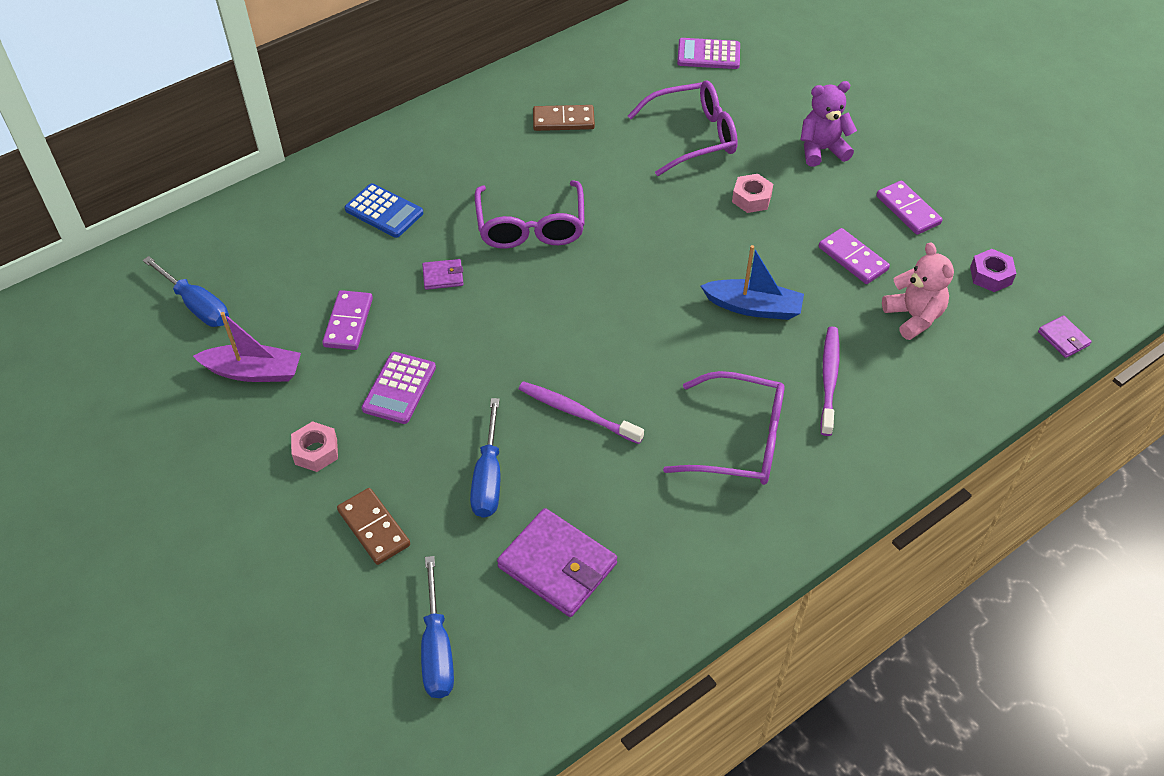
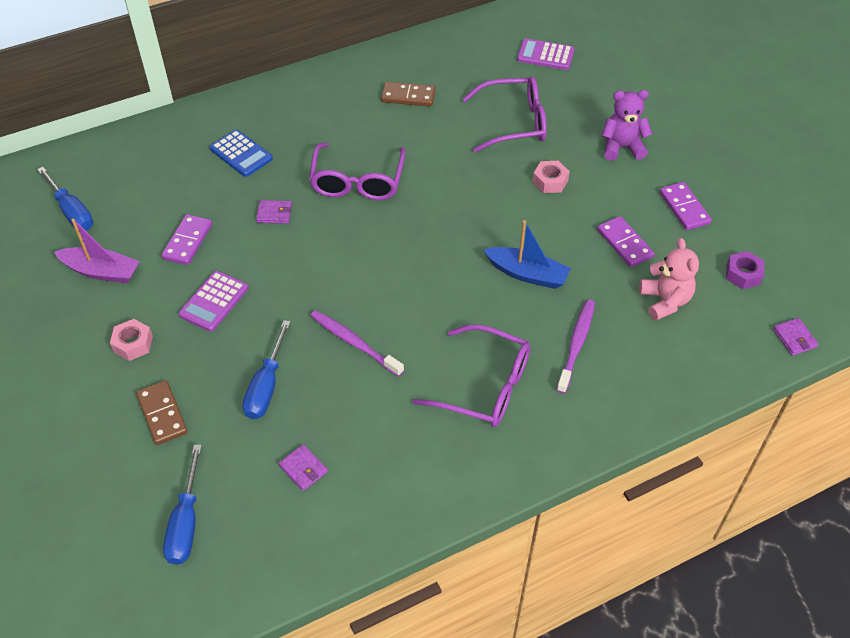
camera: 10 degrees right, 0 degrees up
purple wallet [497,508,617,617] -> purple wallet [279,444,328,491], size x0.49

